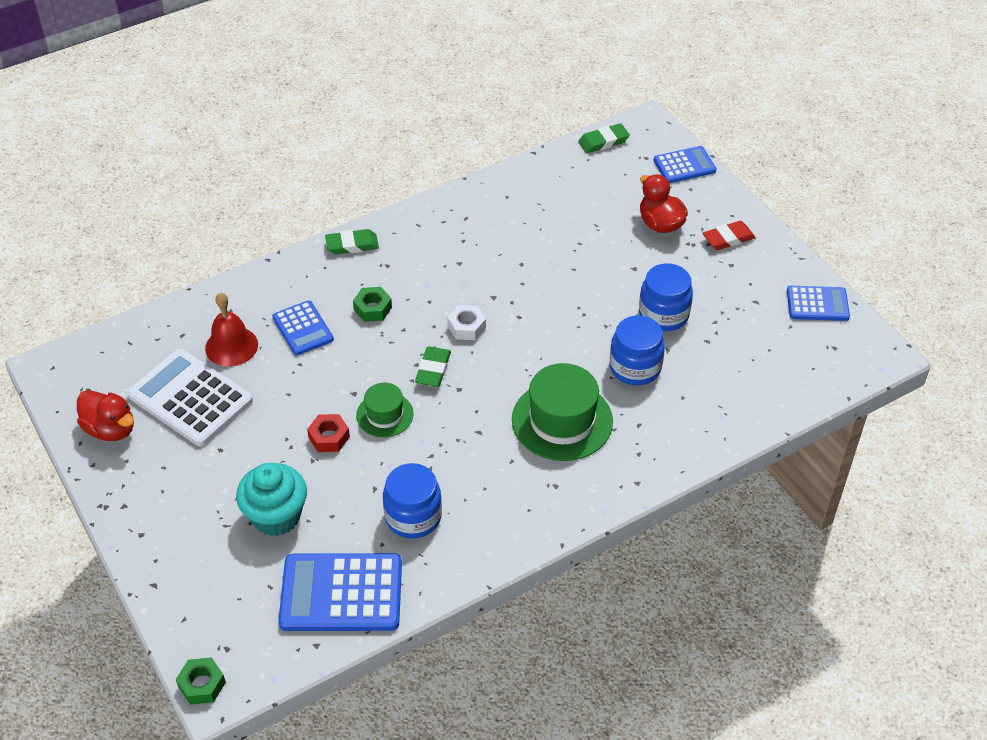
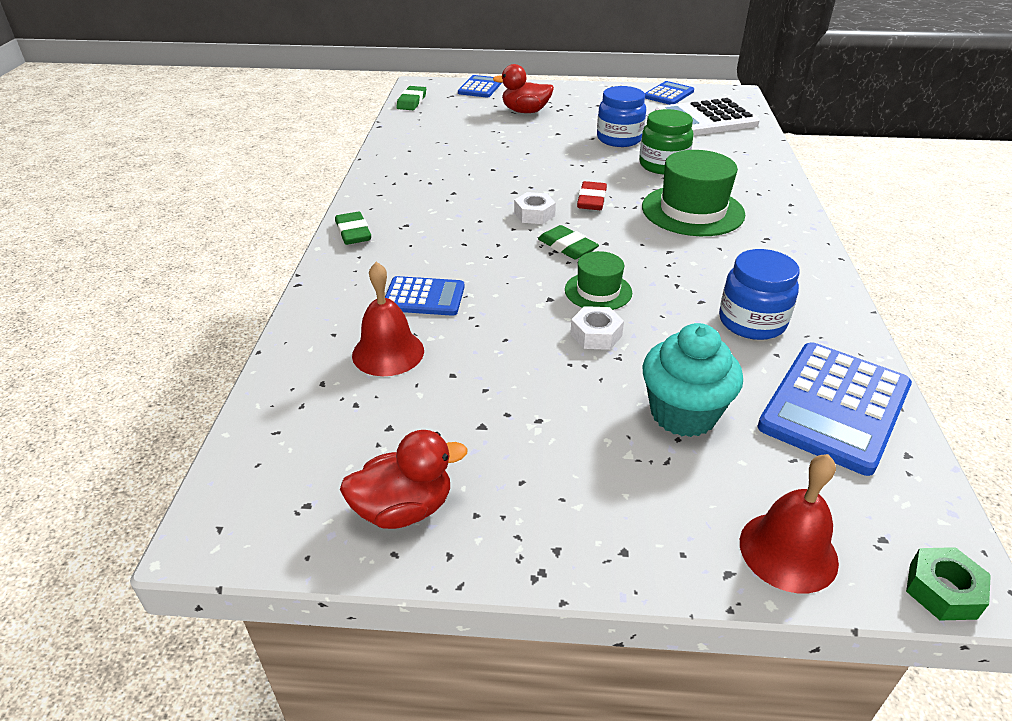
camera: 55 degrees left, 10 degrees down
white calculator [127,349,253,446] -> white calculator moved to [655,98,760,135]
red nut [307,414,350,452] -> white nut [570,306,624,350]
green eraser [325,229,379,255] -> green eraser turned 45 degrees counterclockwise [335,211,371,245]
green nut [353,287,392,322] -> none
blue jar [609,316,665,385] -> green jar [639,109,694,175]
red eraser [703,221,756,250] -> red eraser moved to [577,181,607,210]
none -> red bell [740,454,839,593]

